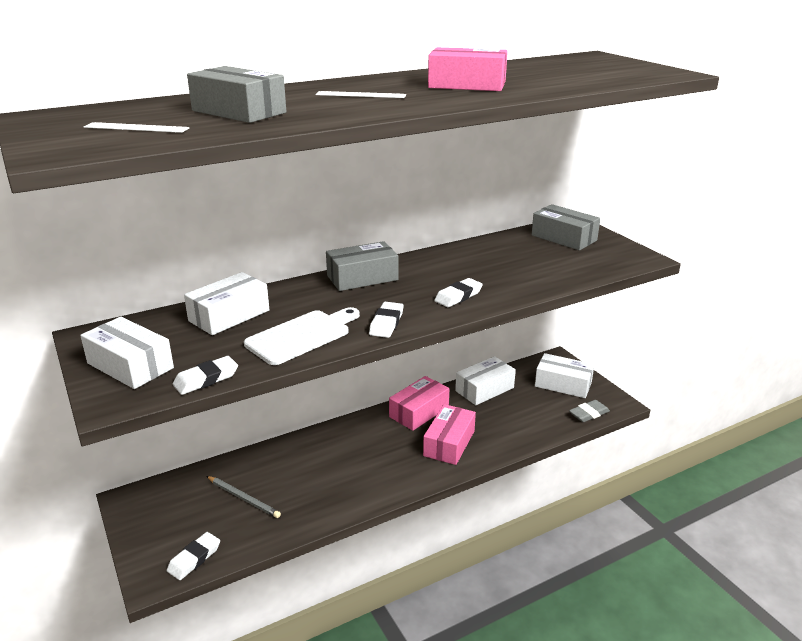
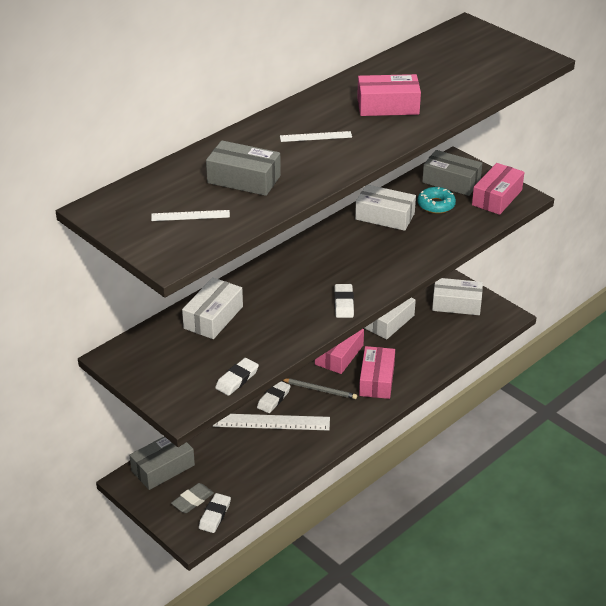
camera: 15 degrees left, 10 degrees up
white box [80,317,174,389] -> white box moved to [355,185,416,231]
grey pencil [207,476,281,518] -> grey pencil moved to [282,378,357,399]
white cutting board [244,307,360,365] -> none
grey box [326,241,399,291] -> grey box moved to [129,437,195,490]
white eraser [434,278,483,307] -> white eraser moved to [257,381,291,413]
grey eraser [569,400,610,422] -> grey eraser moved to [171,483,214,513]
none -> white ruler [213,414,330,431]
none -> turquoise donut [417,187,456,214]
none -> pink box [472,163,524,215]

